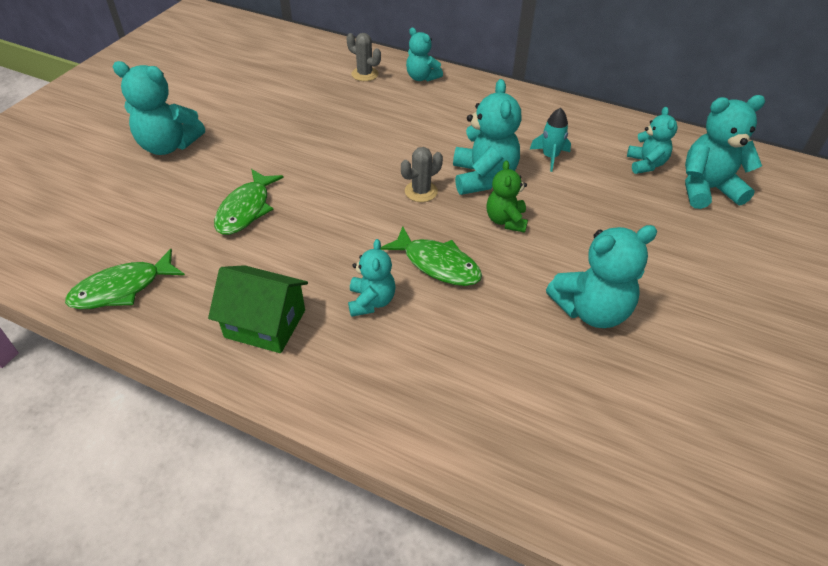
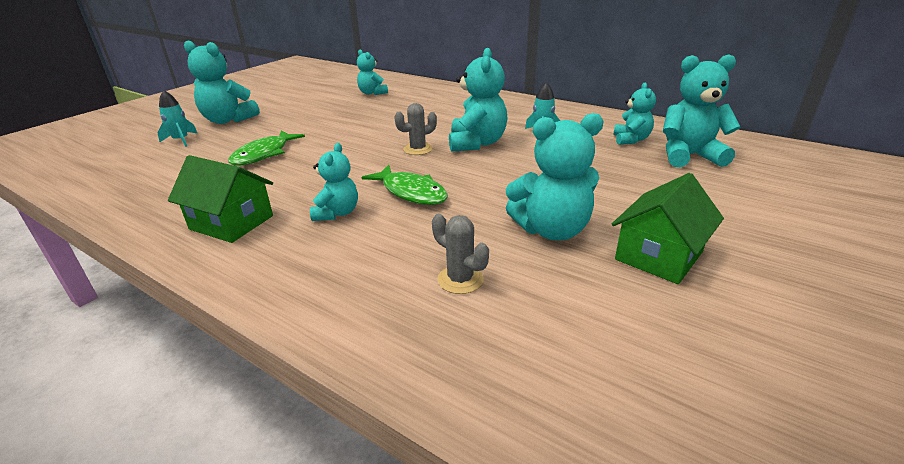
camera: 10 degrees right, 15 degrees down
green fish [65,249,185,309] -> none
grey cactus [347,33,381,81] -> grey cactus moved to [432,214,489,294]
turquoise teddy bear [406,27,443,82] -> turquoise teddy bear moved to [357,50,388,95]
green teddy bear [487,160,528,233] -> none
none -> turquoise rocket [157,90,197,147]
none -> green house [612,173,724,284]

